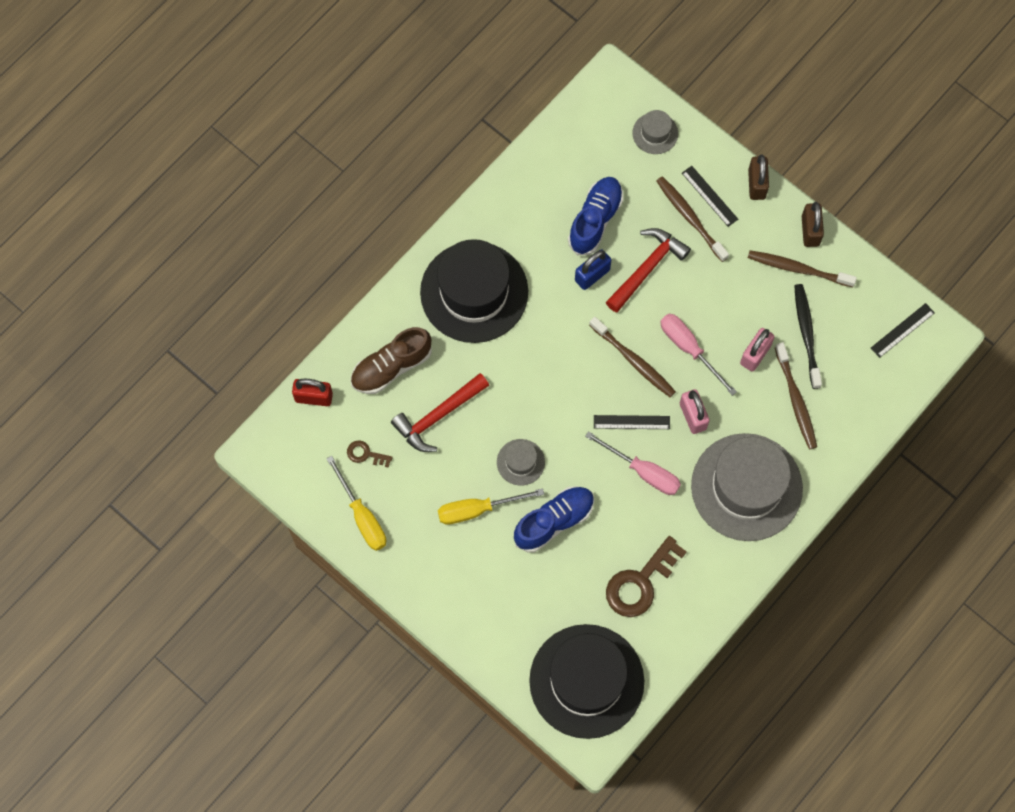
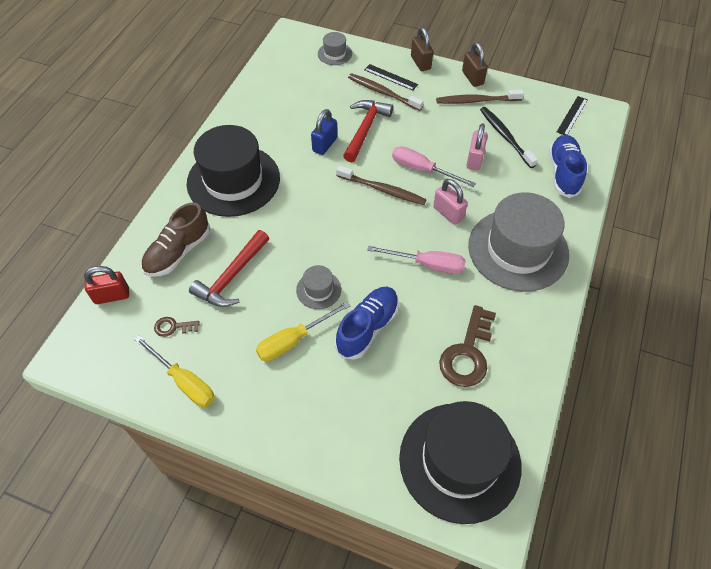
camera: 20 degrees left, 15 degrees down
blue shoe [568,177,623,255] -> blue shoe moved to [549,135,587,198]
black ruler [594,415,670,429] -> none
brown toothbrush [775,342,817,449] -> none

